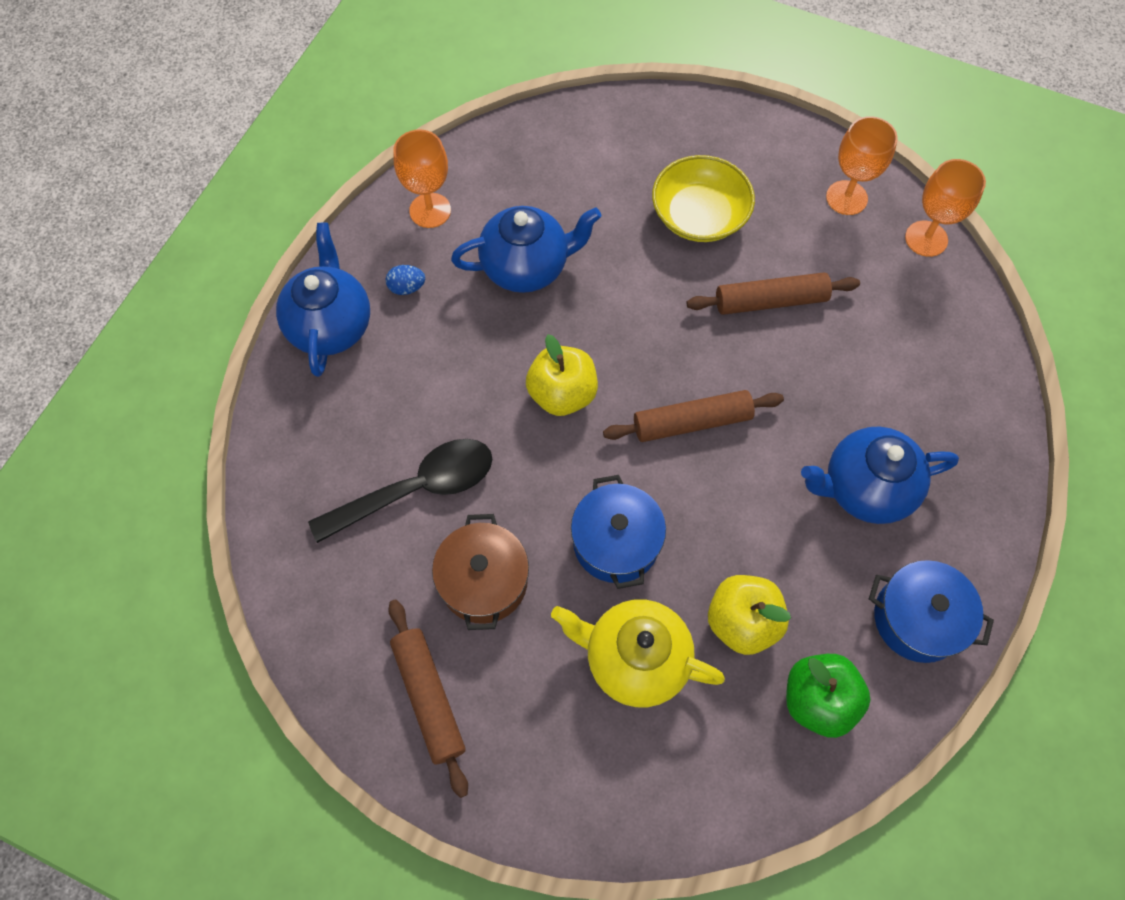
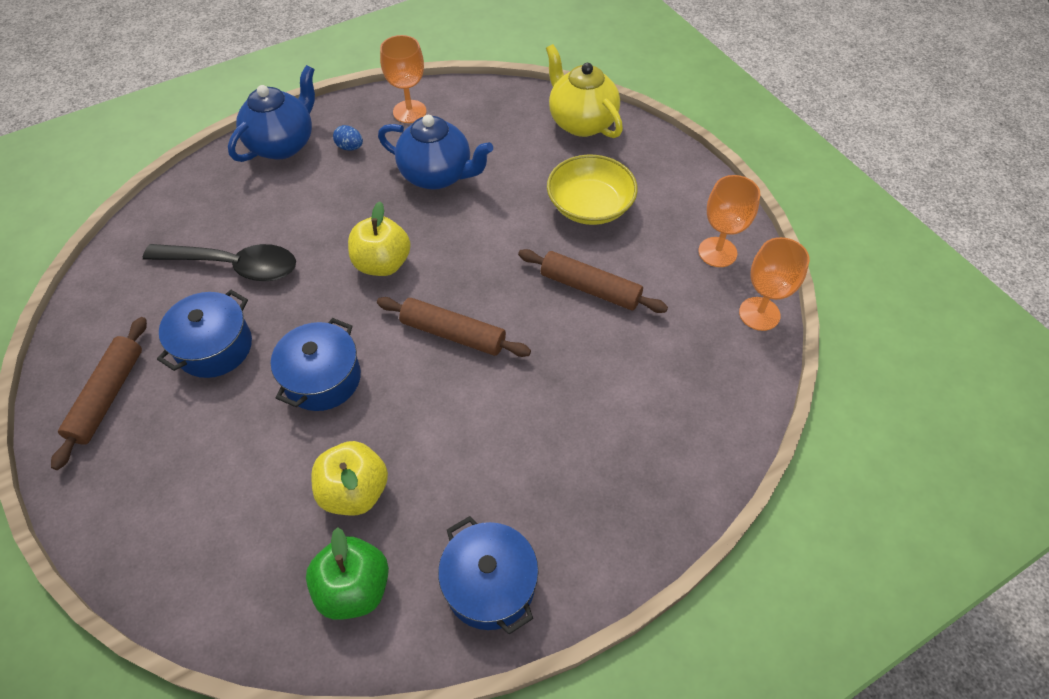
camera: 35 degrees right, 10 degrees down
brown pot [432,514,529,630] -> blue pot [157,290,252,378]
yellow teapot [551,599,725,707] -> yellow teapot moved to [546,44,623,138]
blue teapot [801,426,959,524] -> none

